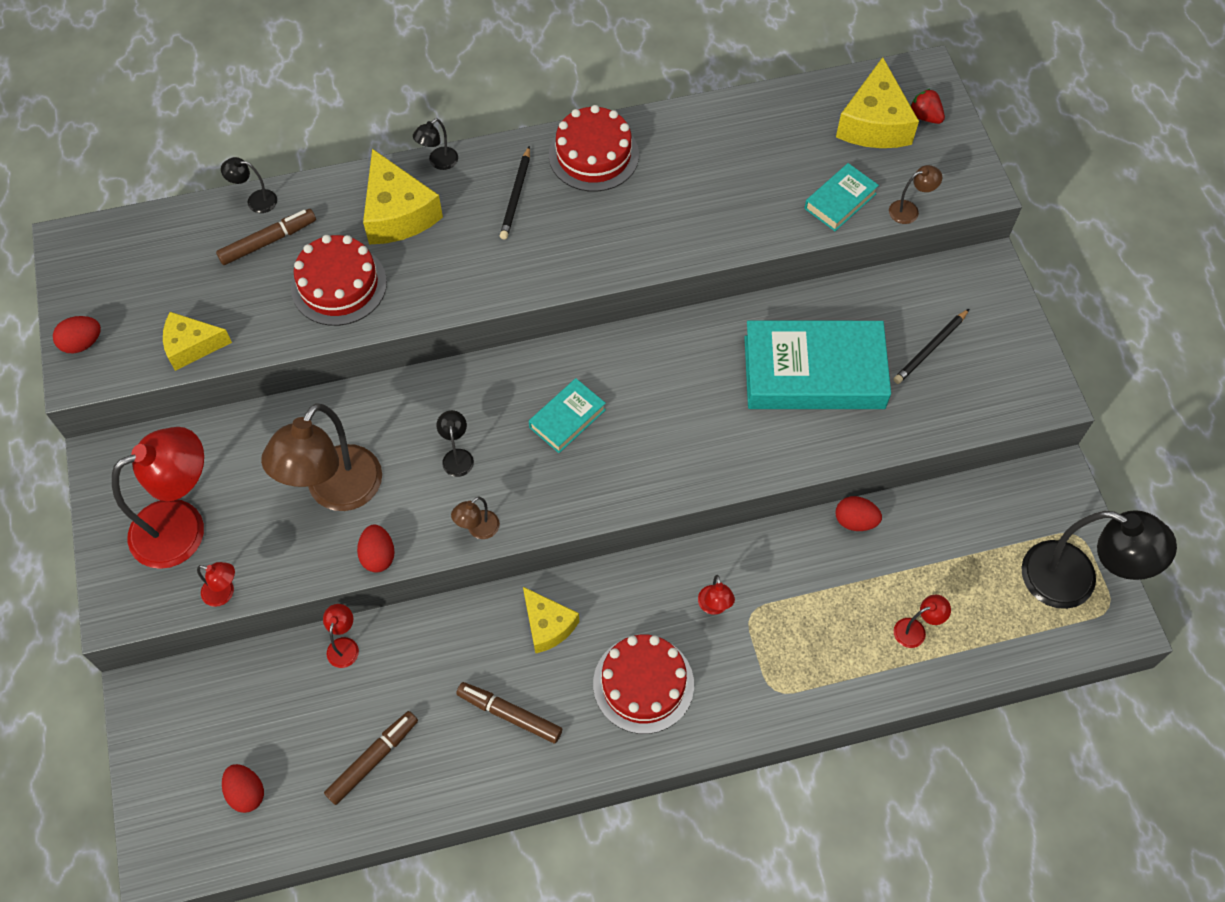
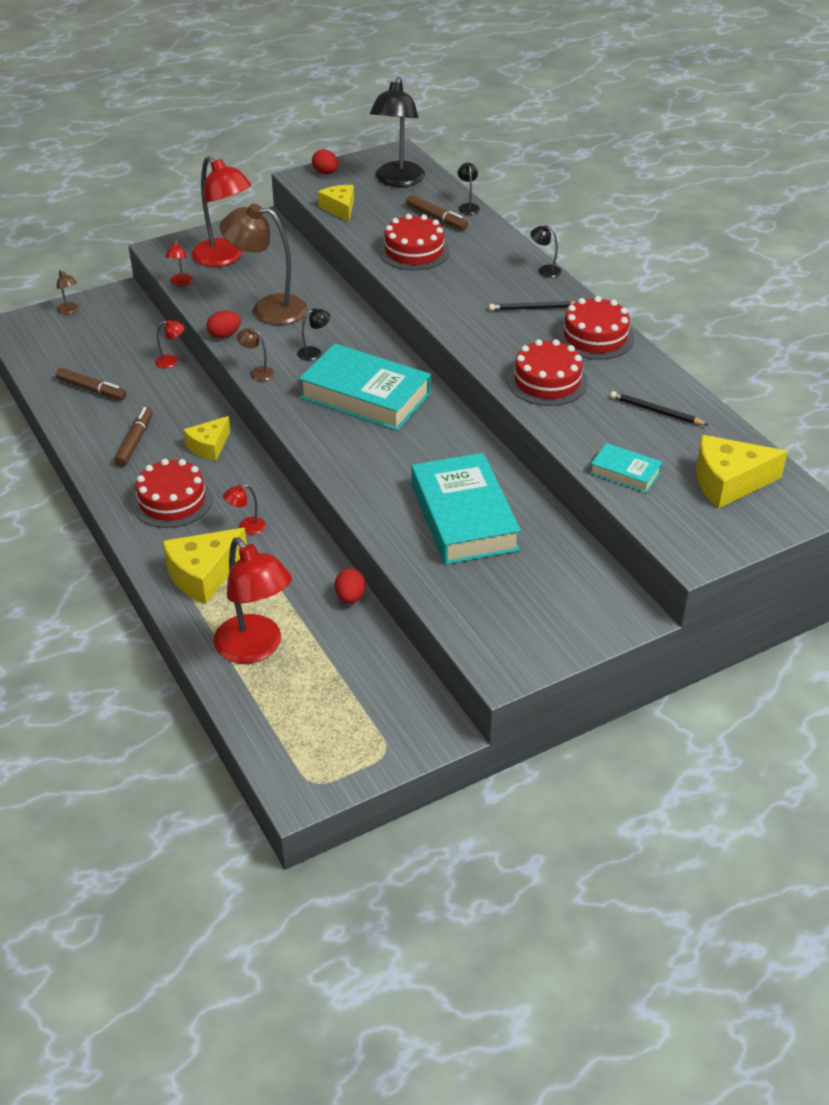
camera: 75 degrees right, 20 degrees down
red egg [222,764,264,813] -> none
yellow cheese [363,149,443,244] -> yellow cheese moved to [162,528,247,604]
turquoise book [529,378,606,453] -> turquoise book [299,343,431,431], size x2.06
brown lamp [889,165,942,224] -> brown lamp moved to [57,270,79,315]
black pencil [893,309,969,384] -> black pencil moved to [610,391,708,425]
red lamp [894,595,951,648] -> red lamp [213,537,292,664], size x2.36
red strawberry [911,89,945,124] -> none
black lamp [1021,510,1177,609] -> black lamp moved to [370,77,425,187]
none -> red cake [507,339,588,406]

